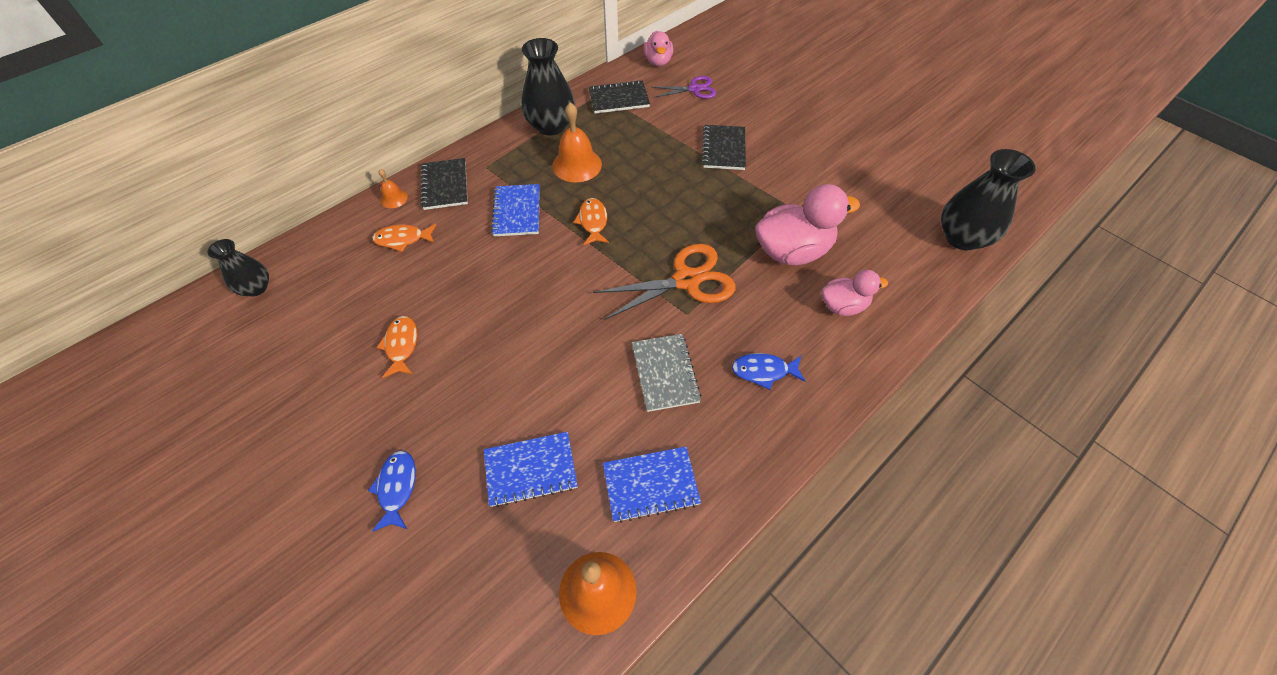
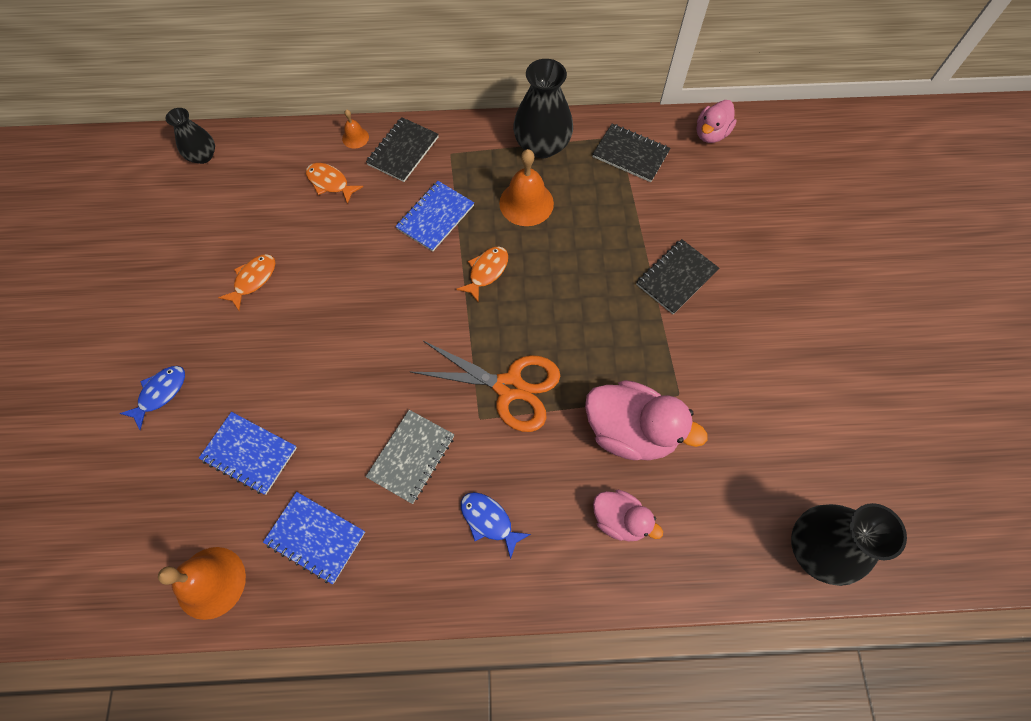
camera: 40 degrees right, 10 degrees up
purple scissors [652,76,716,99] -> none

